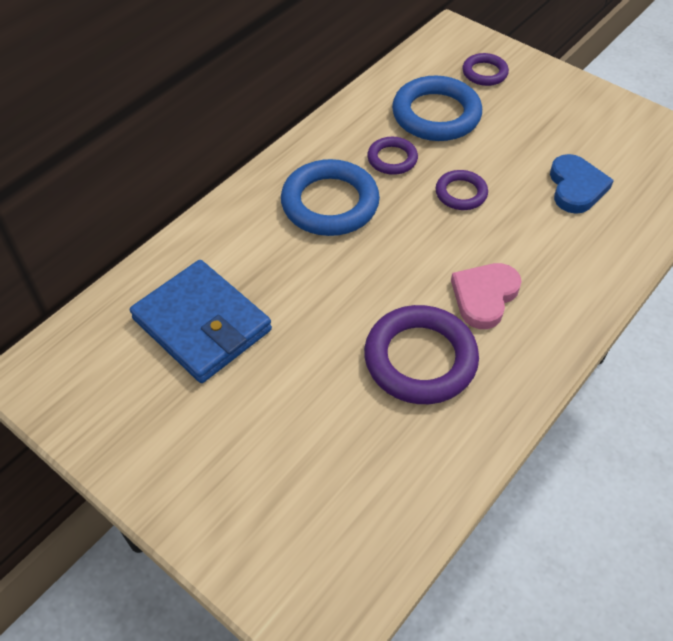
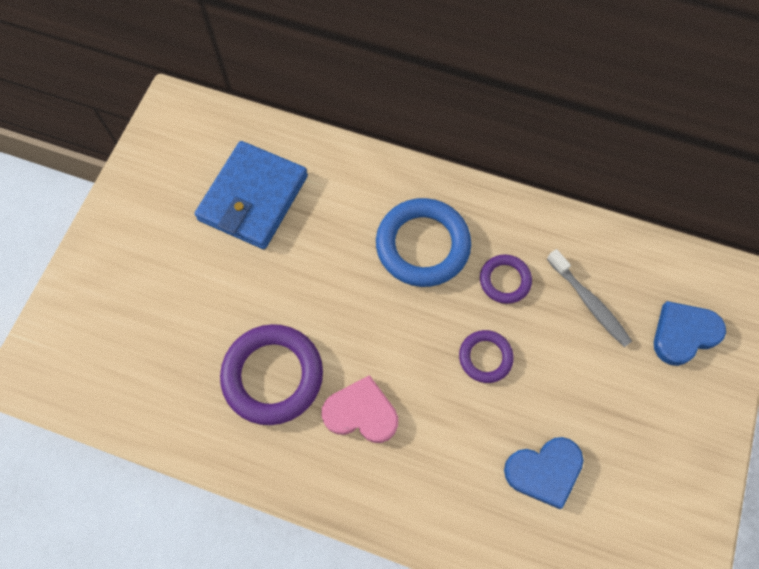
camera: 70 degrees right, 15 degrees up
blue ring [392,76,482,141] -> grey toothbrush [547,249,632,347]
purple ring [462,53,509,86] -> blue heart [654,301,726,366]

